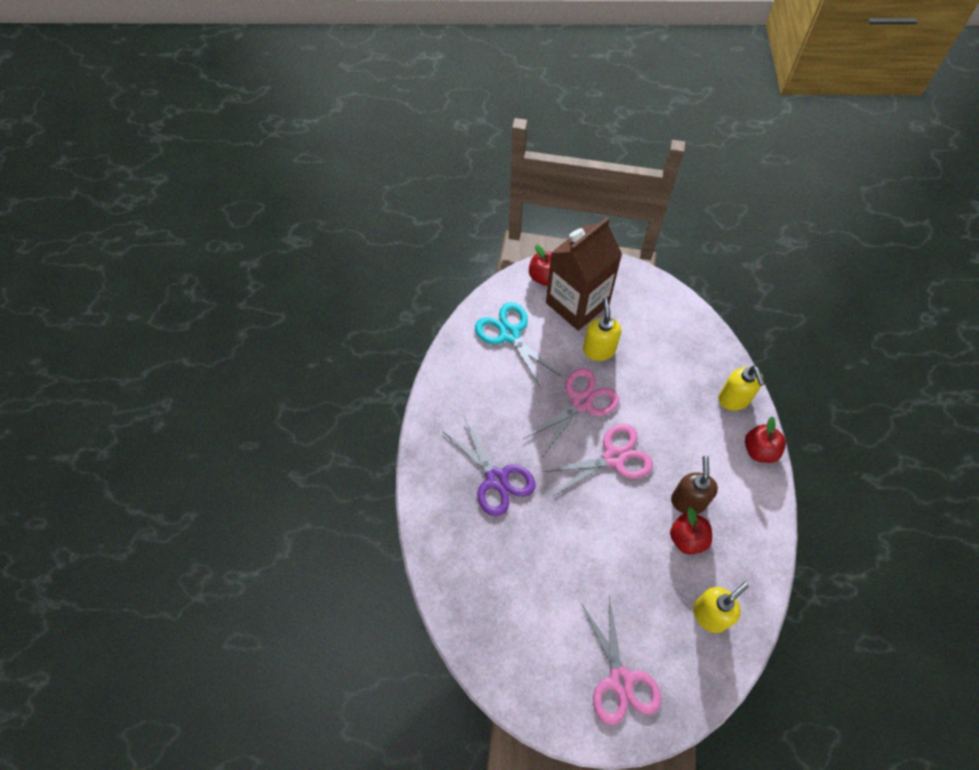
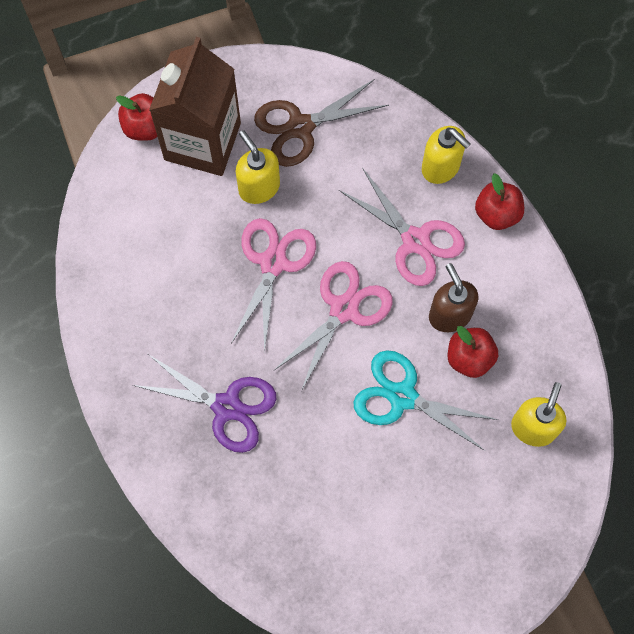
camera: 30 degrees left, 10 degrees up
turquoise scissors [475,302,562,388] -> turquoise scissors moved to [353,350,498,451]
pink scissors [581,596,661,726] -> pink scissors moved to [339,168,465,286]
none -> brown scissors [254,79,389,167]

